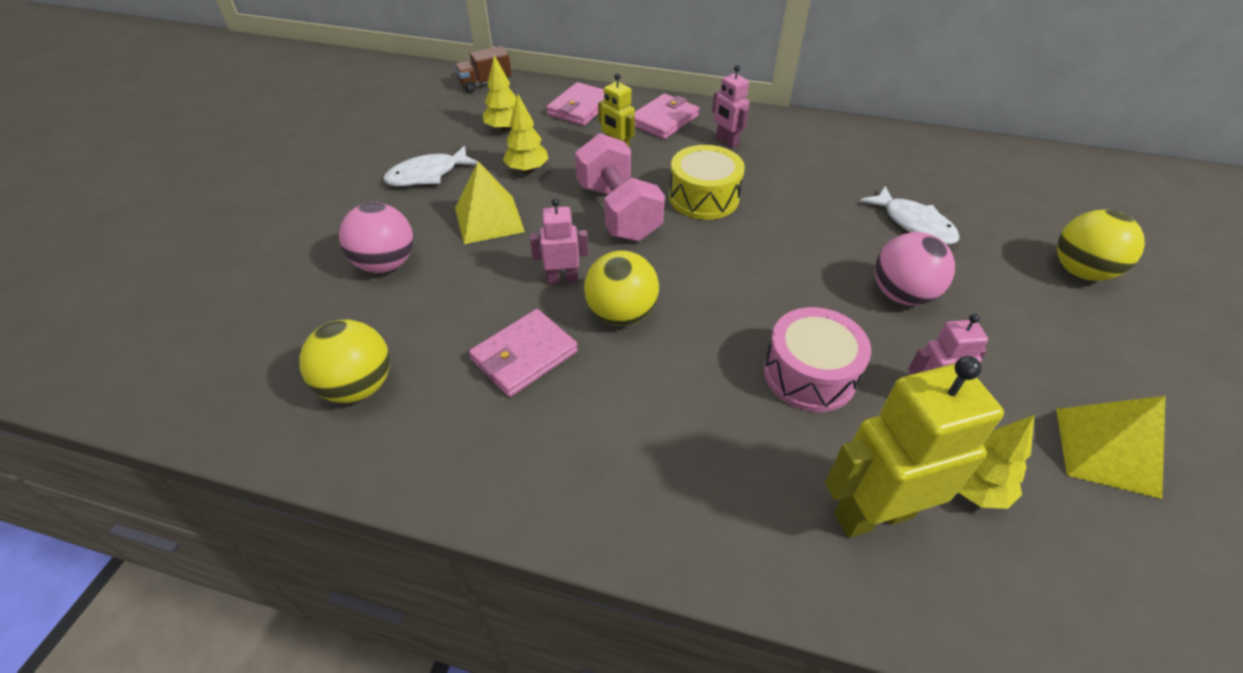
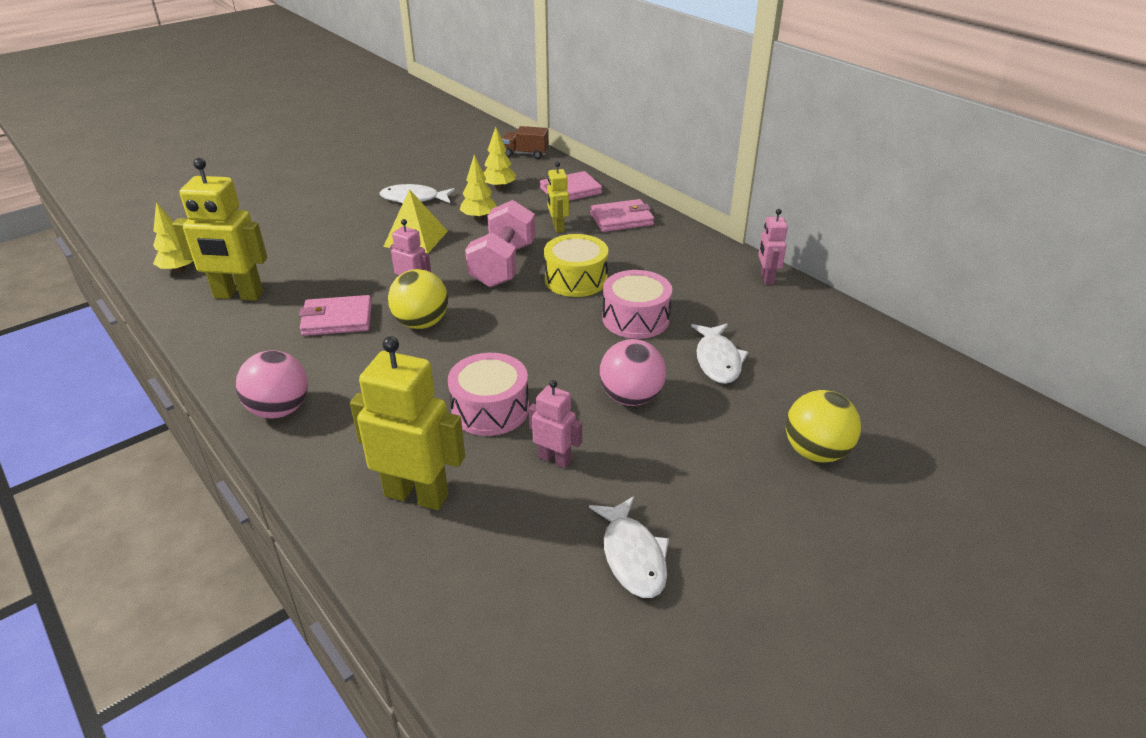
camera: 35 degrees right, 10 degrees down
yellow ball [299,320,390,403] -> yellow robot [172,158,267,301]
pink ball [339,202,413,273] -> pink ball moved to [236,350,308,418]
pink robot [712,65,750,148] -> pink robot moved to [758,209,788,285]
yellow tree [958,415,1034,509] -> yellow tree moved to [153,202,193,273]
yellow pyramid [1056,396,1165,499] -> white fish [589,496,669,598]
none -> pink drum [602,270,672,339]

